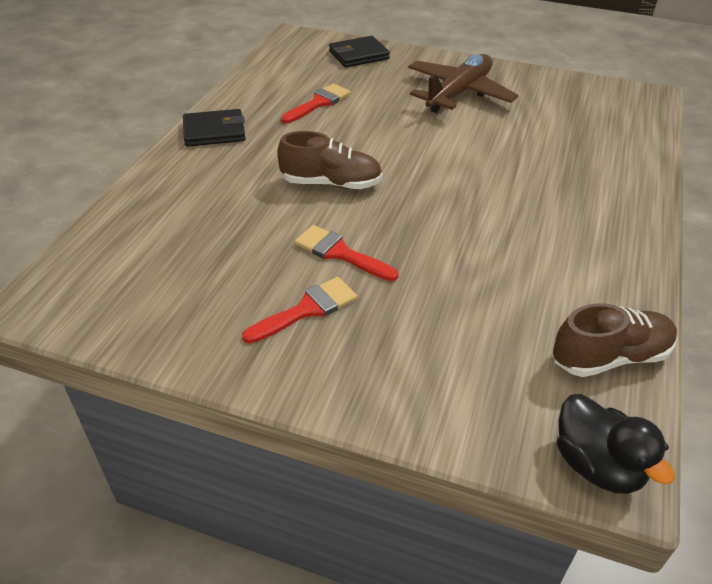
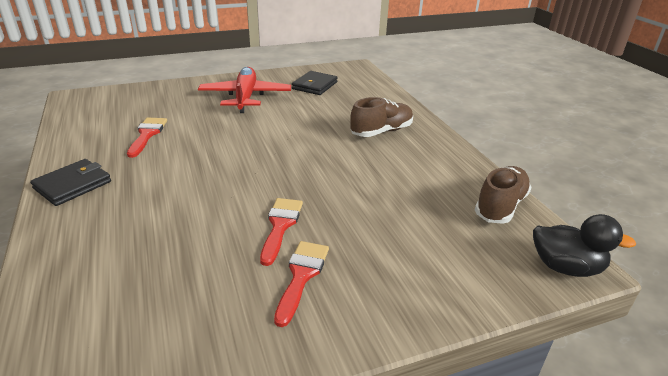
camera: 40 degrees left, 10 degrees down
brown shoe [277,131,383,189] -> brown shoe moved to [350,97,413,137]
red brush [294,225,399,281] -> red brush turned 105 degrees clockwise [260,198,303,266]
black wallet [329,36,390,68] -> black wallet moved to [292,71,338,95]
brown plane [408,54,518,113] -> red plane [198,67,291,113]

